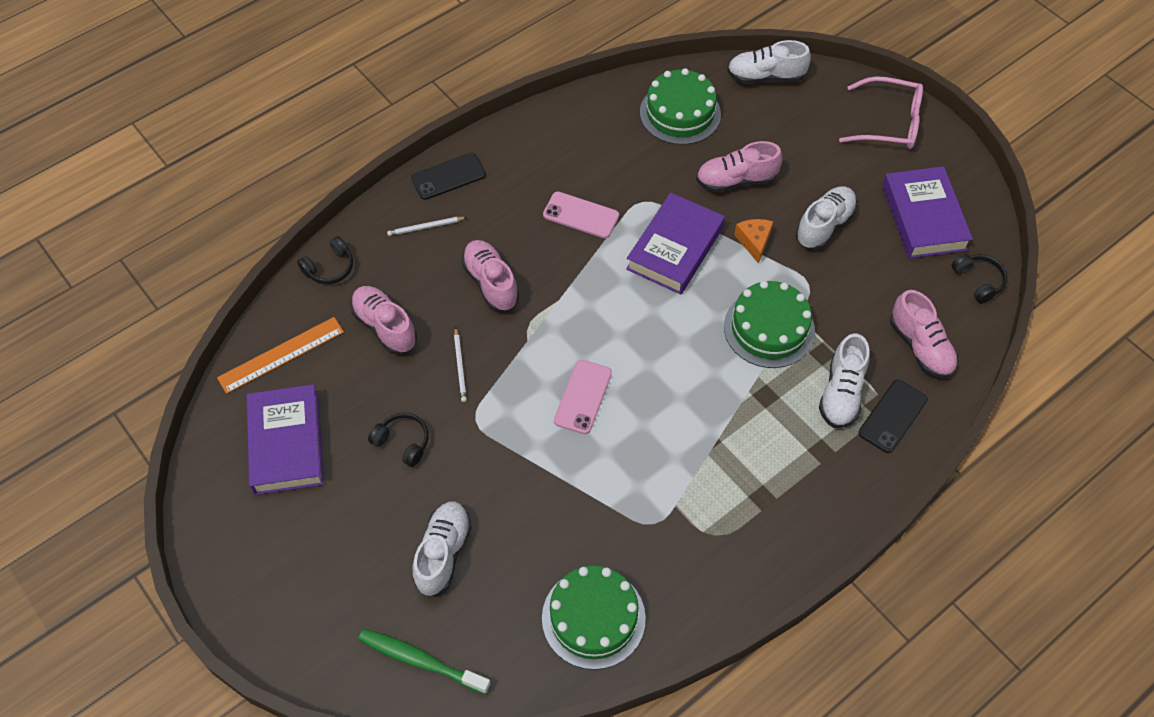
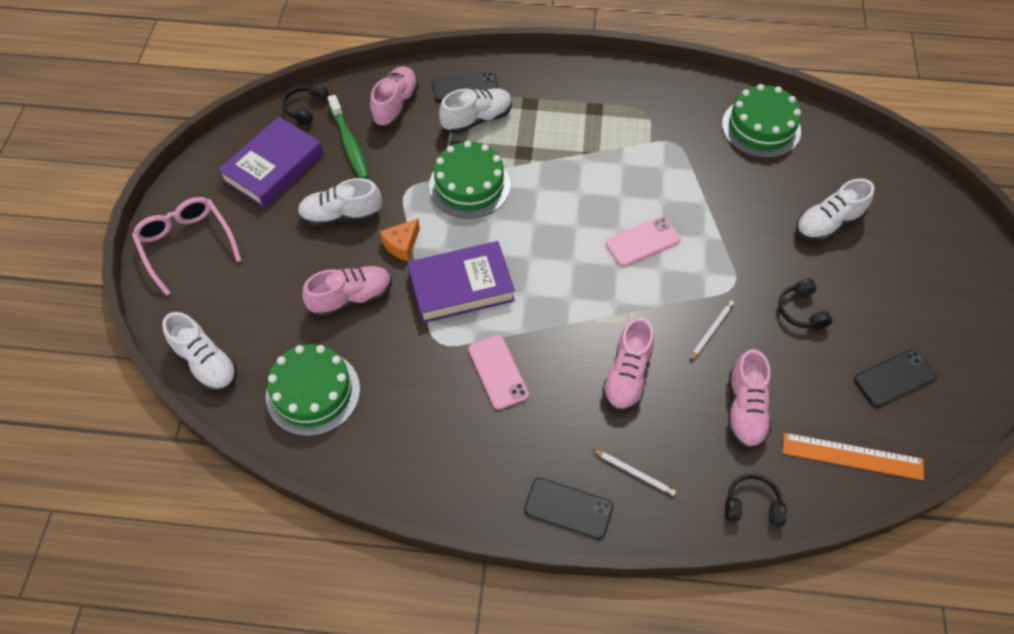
camera: 135 degrees left, 0 degrees up
purple book [246,384,324,495] -> black phone [854,349,937,407]
green toothbrush [358,629,491,695] -> green toothbrush moved to [328,95,369,179]
pink shoe [696,141,782,192] -> pink shoe turned 60 degrees counterclockwise [302,266,392,318]

